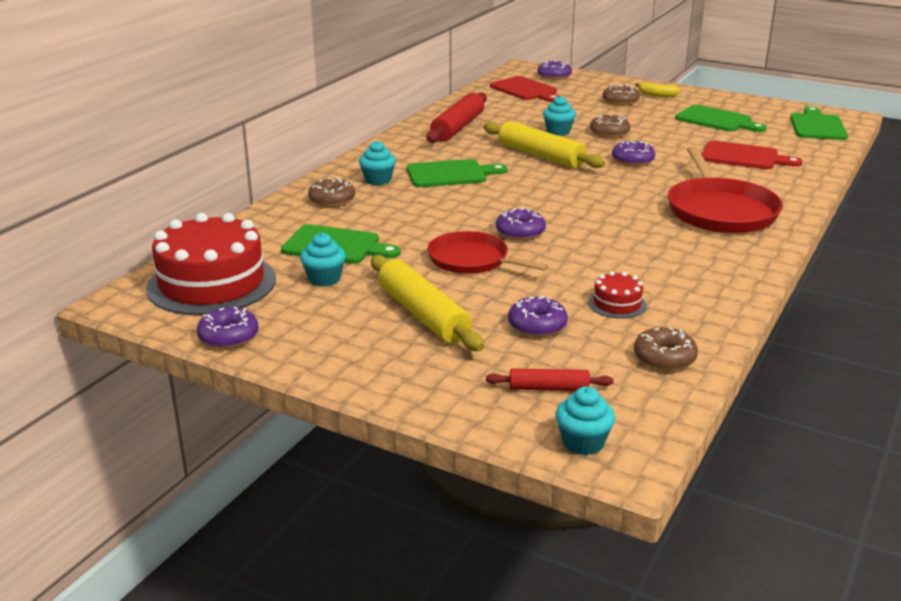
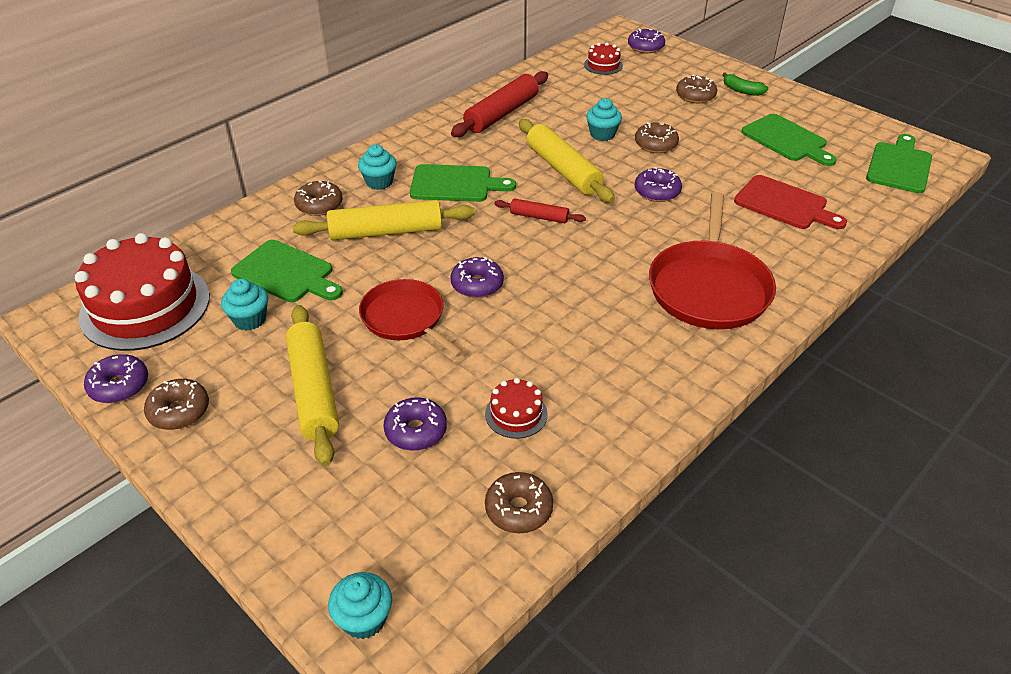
camera: 15 degrees right, 15 degrees up
red rolling pin [486,368,614,391] -> red rolling pin moved to [494,198,586,223]
red cutting board [490,76,559,102] -> red cake [584,43,623,75]
yellow banana [635,82,680,97] -> green banana [722,72,768,96]
none -> brown donut [144,379,209,430]
none -> yellow rolling pin [293,200,475,240]

